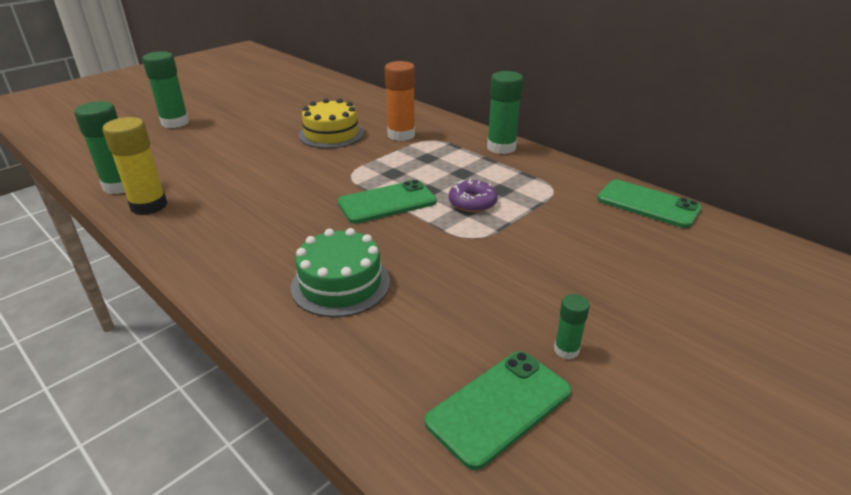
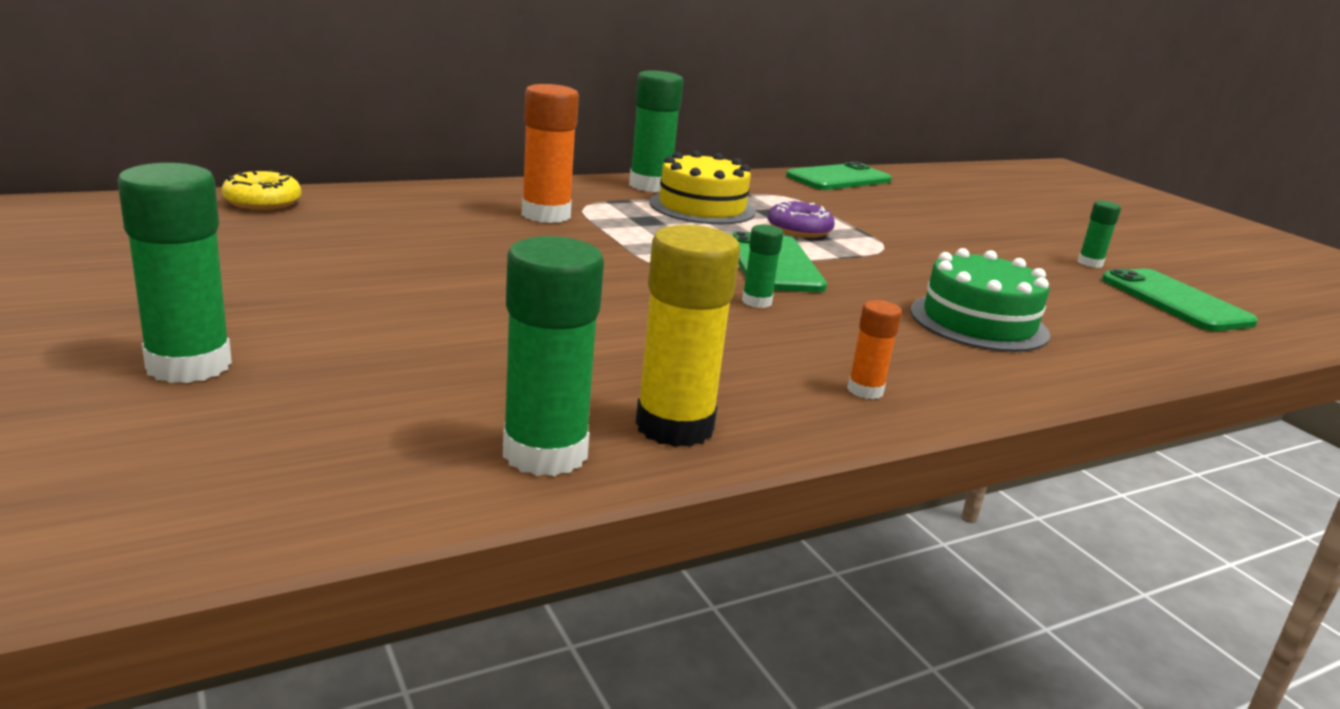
camera: 75 degrees left, 10 degrees down
yellow cake [299,98,364,148] -> yellow cake moved to [649,151,755,224]
none -> yellow donut [222,170,302,210]
none -> green glue stick [742,225,783,308]
none -> orange glue stick [847,300,902,399]

